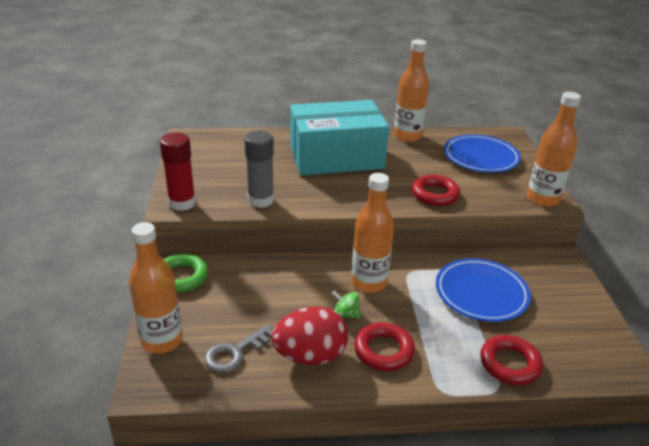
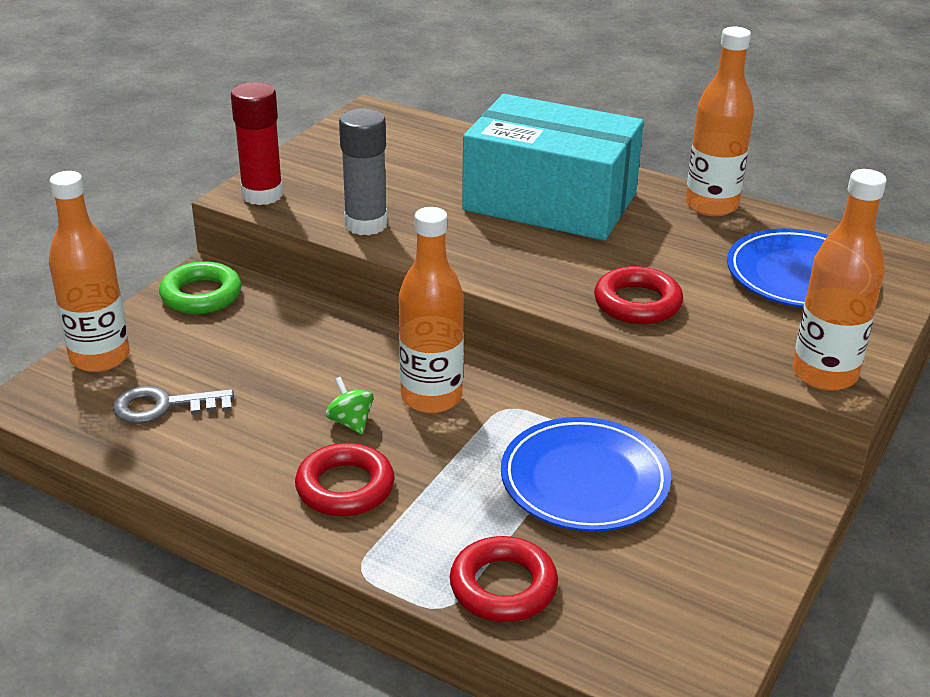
camera: 35 degrees right, 0 degrees up
red egg [272,306,348,365] -> none

